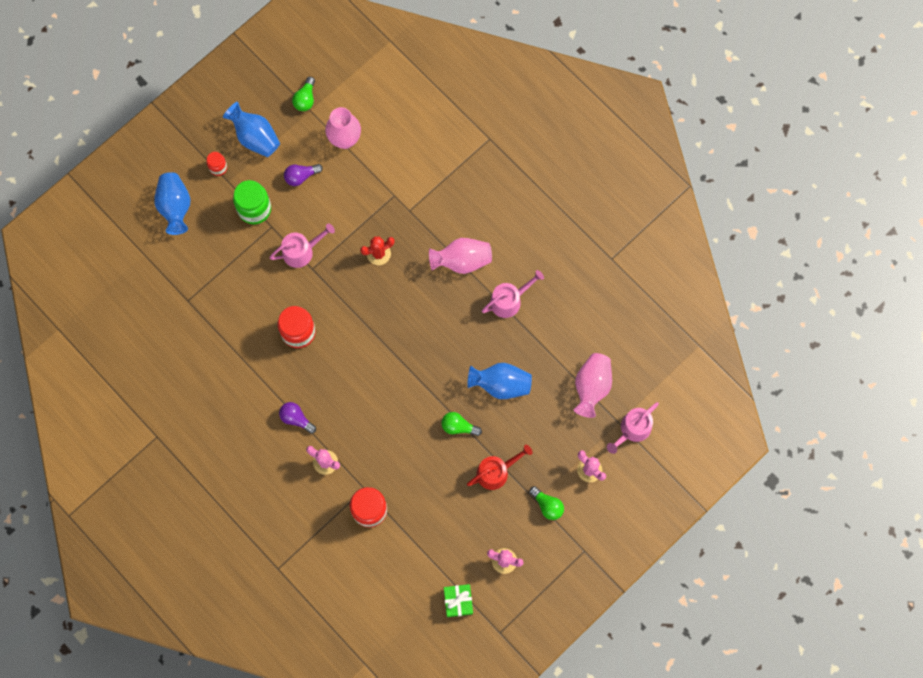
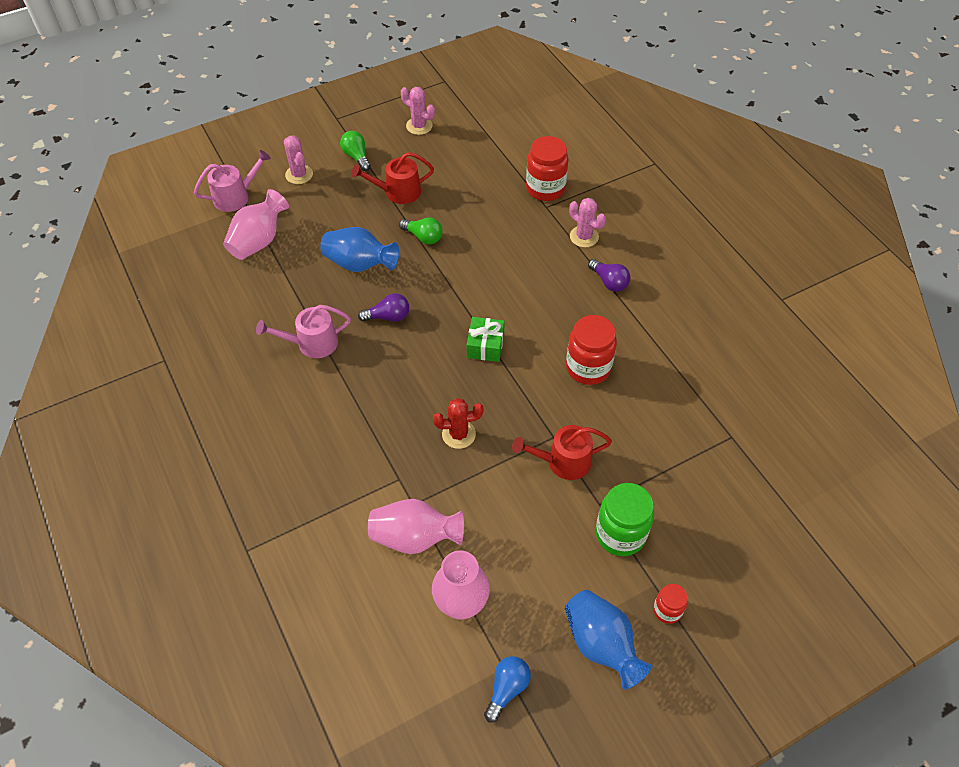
camera: 165 degrees left, 20 degrees down
blue vase [154,172,191,235] -> none
pink watering can [269,223,335,268] -> red watering can [512,425,612,480]
purple light bulb [284,164,323,186] -> purple light bulb moved to [358,293,409,322]
green light bulb [292,77,315,111] -> blue light bulb [484,656,531,723]
pink vase [429,238,492,274] -> pink vase moved to [368,499,464,554]
green gift [444,584,473,617] -> green gift moved to [467,317,505,362]

